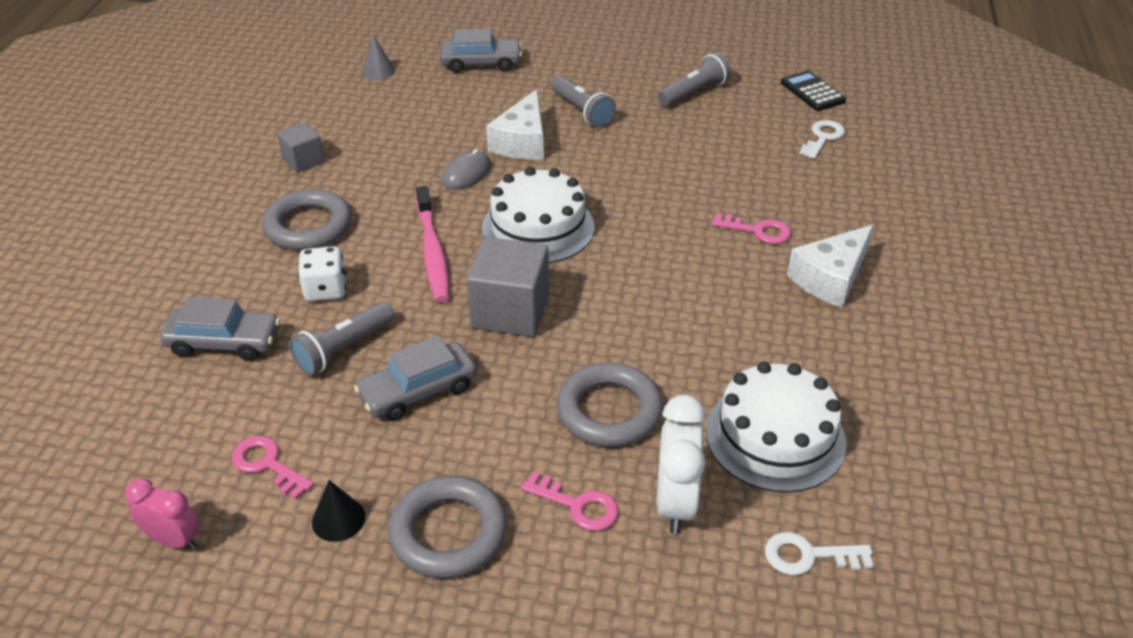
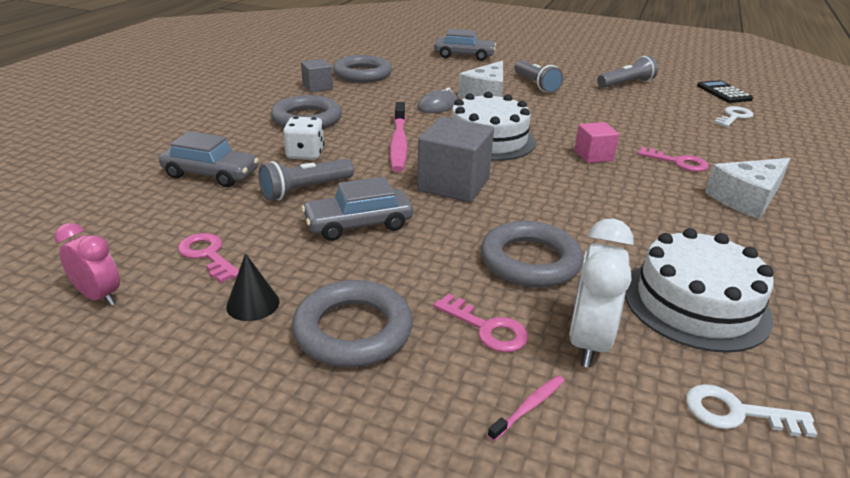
camera: 10 degrees right, 10 degrees down
grey cone [362,35,395,80] -> none
none -> grey ring [333,55,392,83]
none -> pink toothbrush [488,375,565,441]
none -> pink cube [574,122,619,163]

